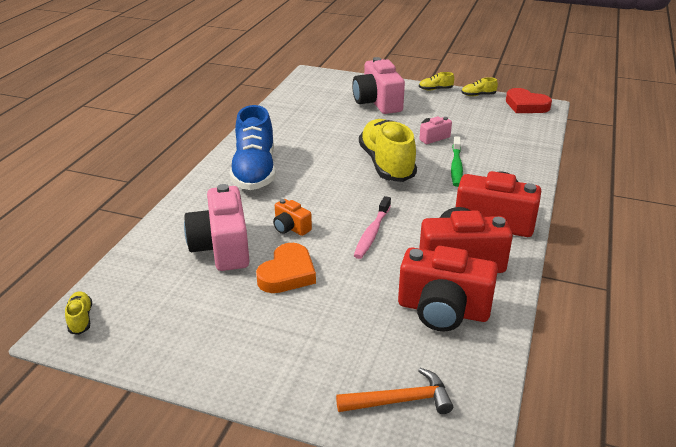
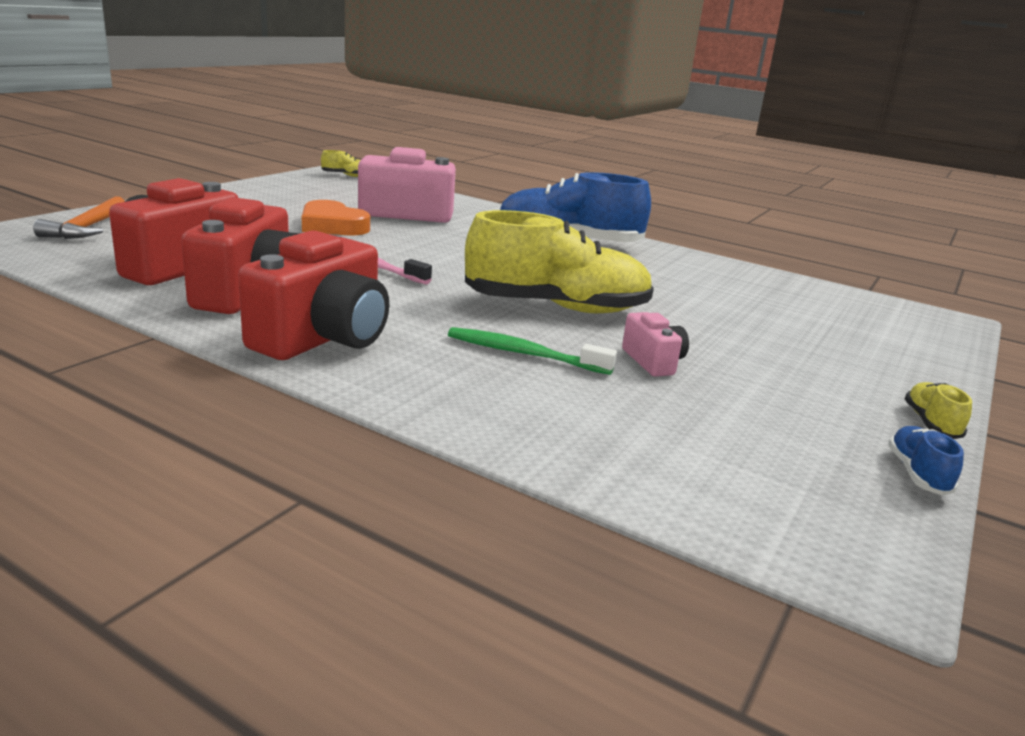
camera: 100 degrees right, 10 degrees down
orange camera [273,199,312,236] -> none
pink camera [352,57,405,114] -> none
yellow shoe [461,77,498,96] -> blue shoe [888,426,964,495]
red heart [506,88,552,113] -> none

